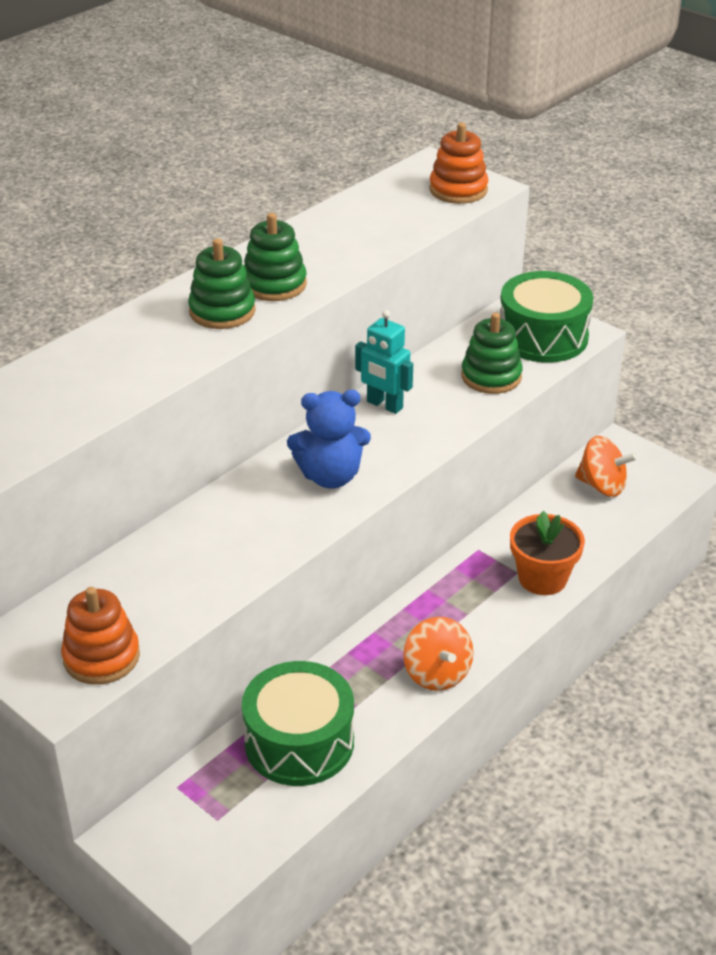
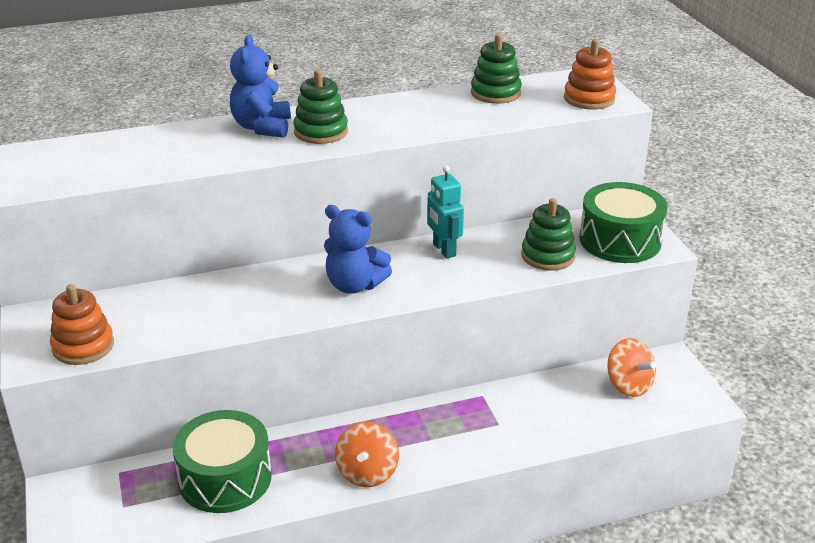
camera: 30 degrees right, 5 degrees down
green stacking toy [244,213,307,301] -> green stacking toy moved to [471,34,522,104]
orange flower pot [510,511,585,595] -> none
none -> blue teddy bear [230,35,291,138]

